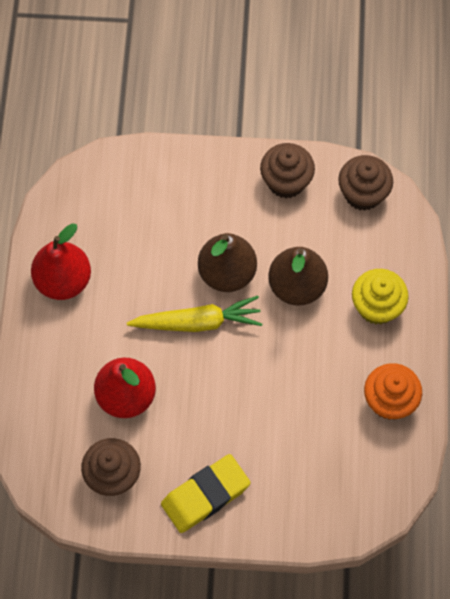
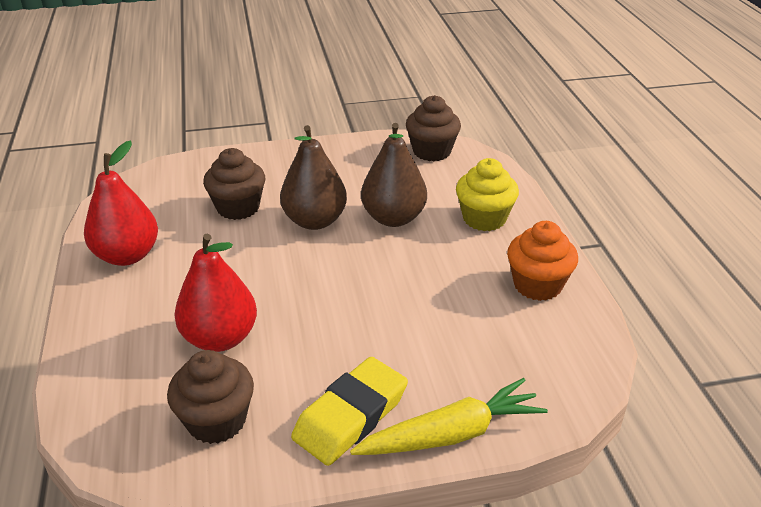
camera: 15 degrees left, 30 degrees down
yellow carrot [127,296,262,332] -> yellow carrot moved to [350,378,548,455]
brown cupcake [260,143,315,198] -> brown cupcake moved to [203,148,265,220]

